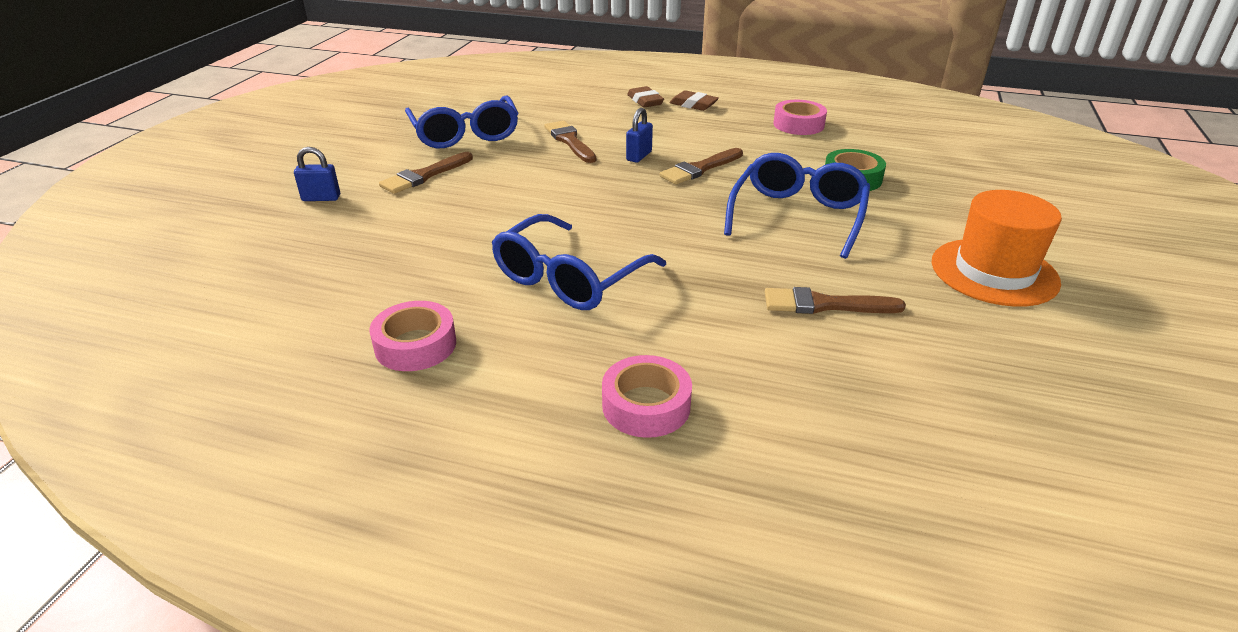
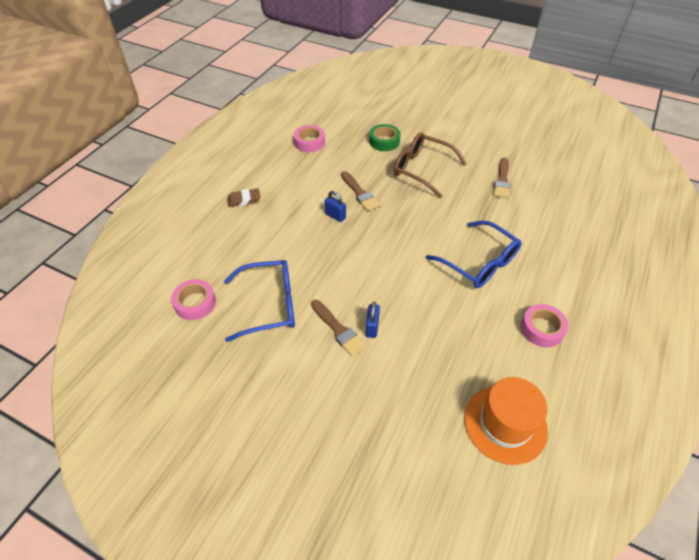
camera: 80 degrees left, 15 degrees up
blue padlock [294,147,340,201] -> blue padlock moved to [366,301,380,338]
brown brush [545,121,596,163] -> none
pink tape [602,355,692,438] -> pink tape moved to [171,279,216,320]
brown eraser [669,90,719,111] -> none
blue glasses [724,153,870,259] -> brown glasses [393,132,467,198]
orange hat [932,190,1062,307] -> orange hat moved to [464,377,548,465]

